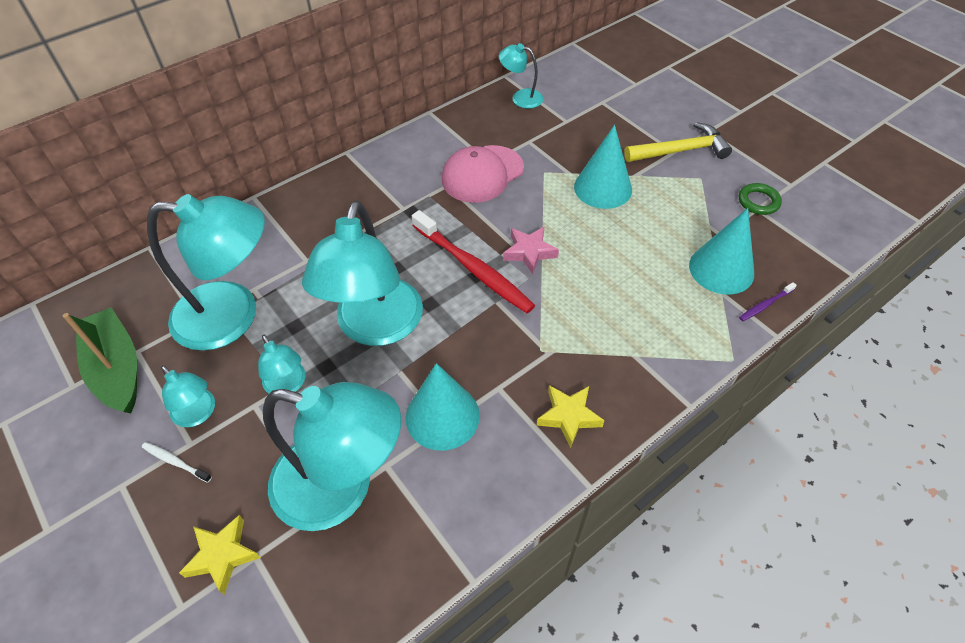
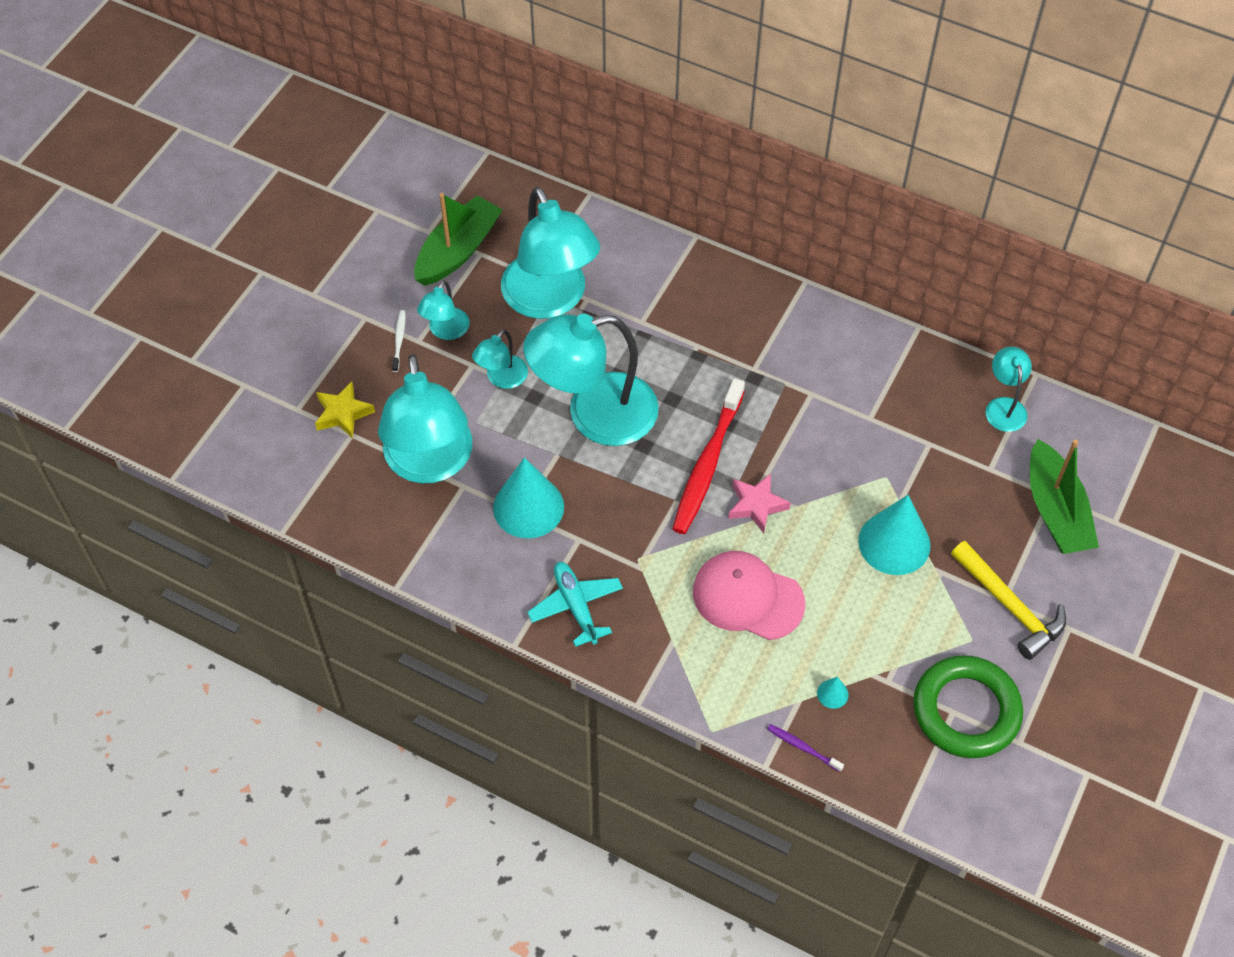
camera: 65 degrees right, 5 degrees up
pink cap [442,145,524,203] -> pink cap moved to [693,551,805,640]
yellow star [537,385,605,448] -> turquoise plane [527,562,623,647]
turquoise cone [689,208,754,294] -> turquoise cone [817,677,848,709], size x0.42
green ring [739,183,782,215] -> green ring [913,655,1023,758], size x2.04
none -> green boat [1030,439,1099,554]

